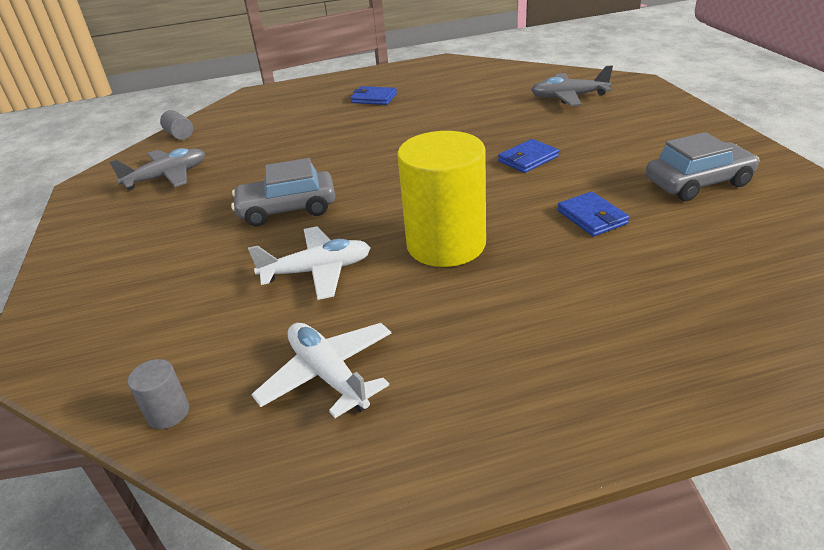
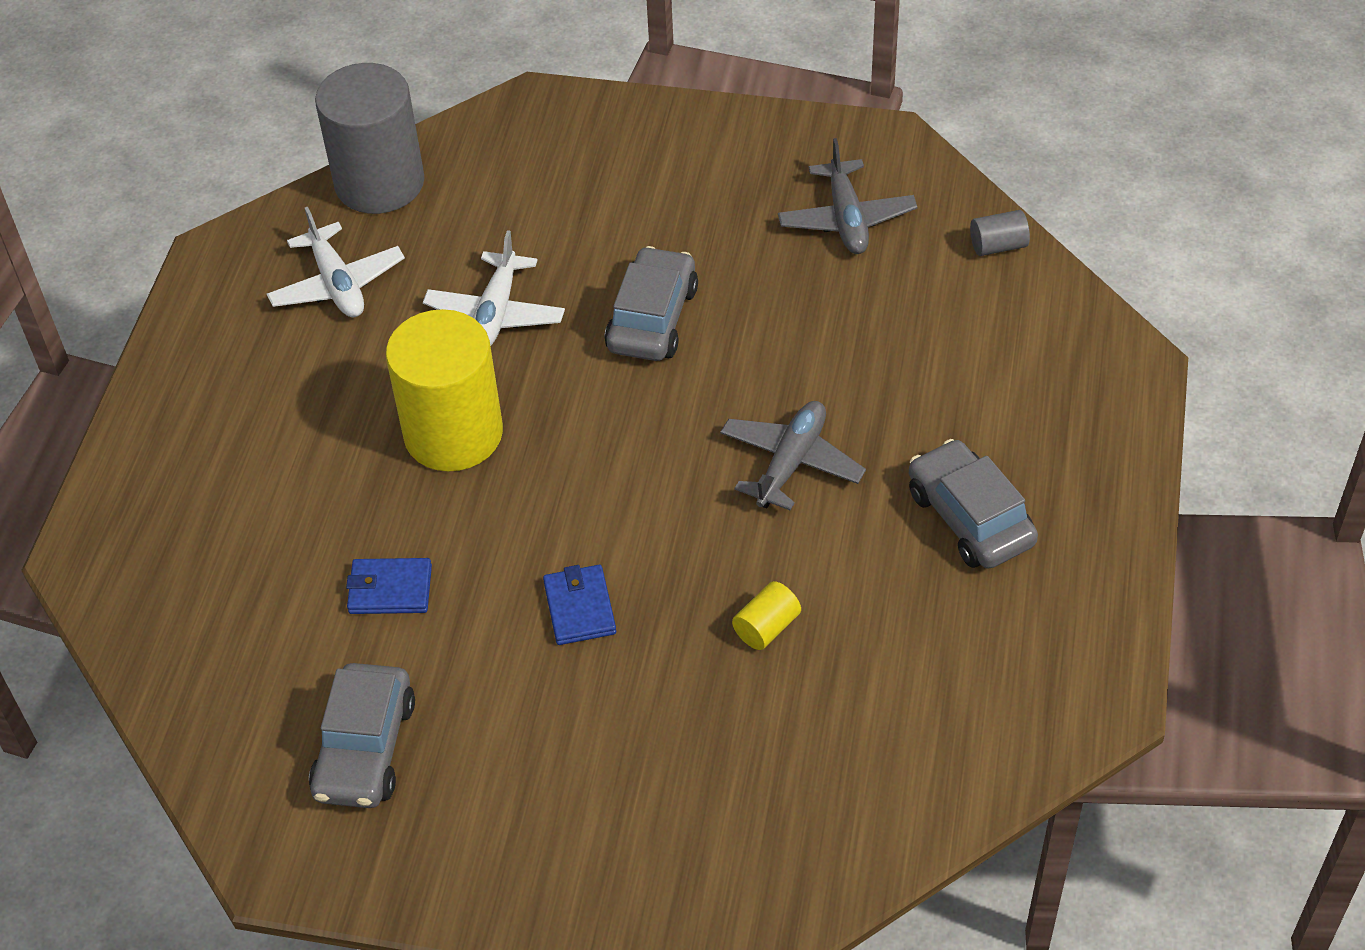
camera: 115 degrees right, 15 degrees up
grey cylinder [127,359,189,429] -> grey cylinder [315,63,425,214], size x2.49
white plane [251,323,391,418] -> white plane turned 75 degrees clockwise [267,207,405,317]
blue wallet [350,86,397,105] -> grey car [909,439,1038,569]
grey plane [531,65,613,106] -> grey plane moved to [720,401,866,510]
none -> yellow cylinder [732,581,801,650]

